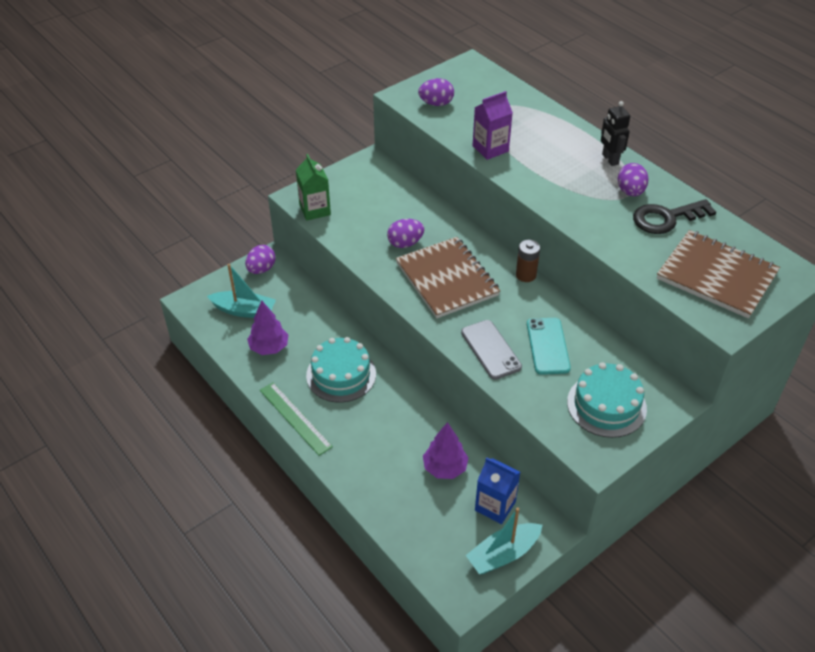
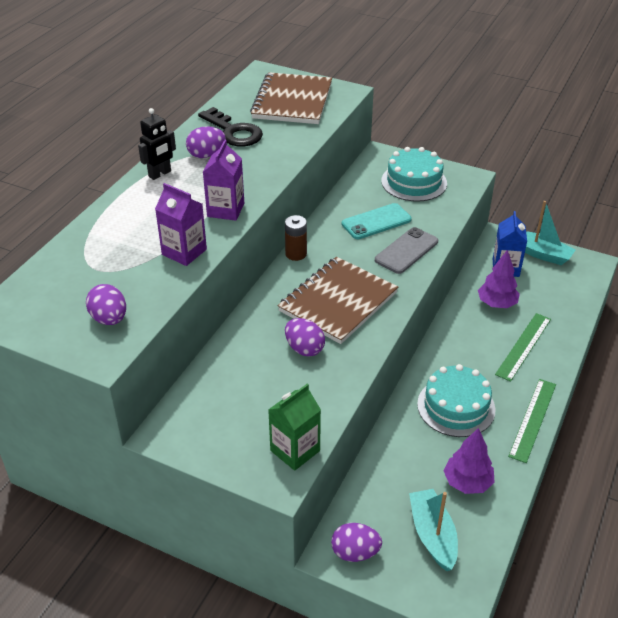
camera: 115 degrees left, 5 degrees down
none -> purple carton [203,140,244,221]
none -> green ruler [495,313,551,382]

